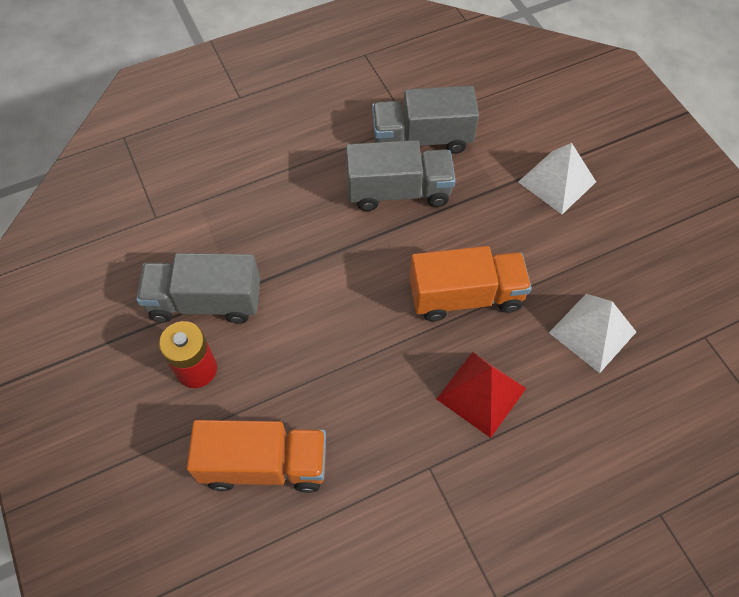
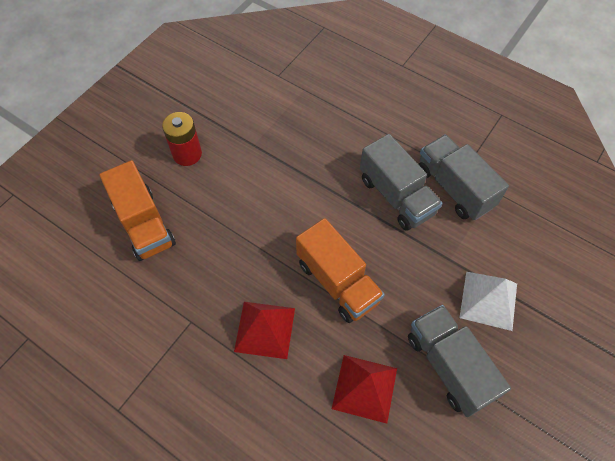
camera: 60 degrees right, 0 degrees up
grey truck [136,253,260,324] -> grey truck moved to [408,305,511,417]
white pyramid [549,294,636,373] -> red pyramid [332,355,397,424]

